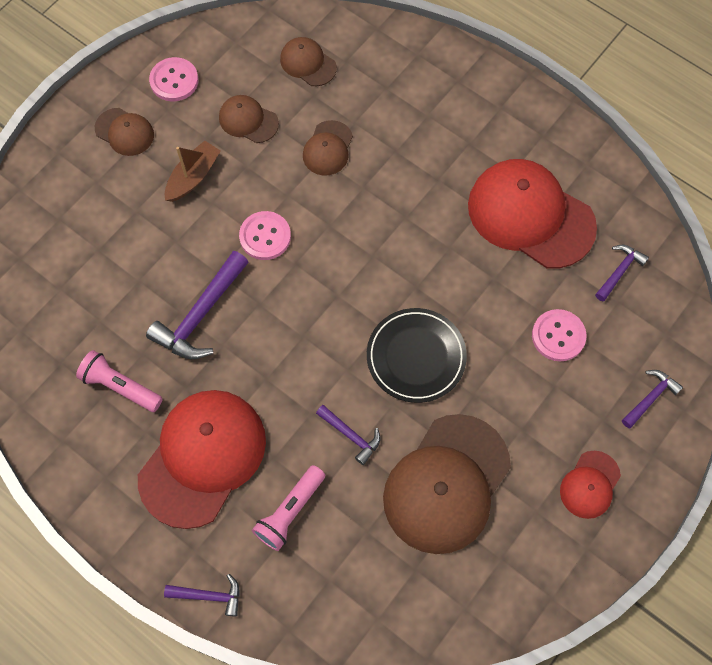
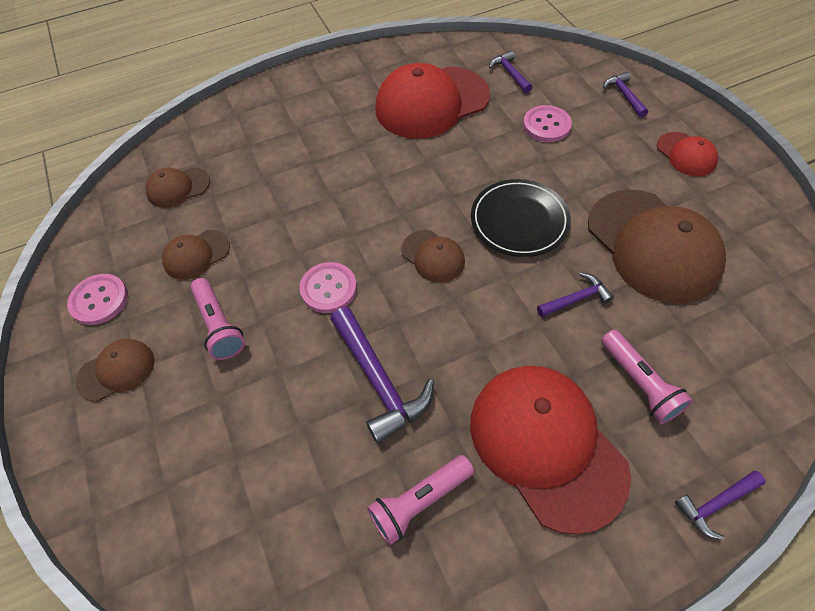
camera: 60 degrees left, 10 degrees down
purple hammer [164,574,240,617] -> purple hammer turned 150 degrees counterclockwise [675,471,766,540]
brown boat [165,141,221,202] -> pink flashlight [190,278,245,360]
brown cap [303,120,353,176] -> brown cap moved to [401,230,465,283]

